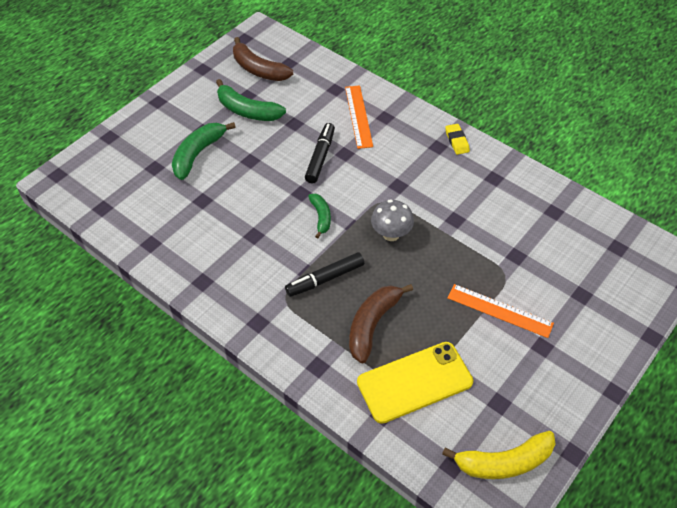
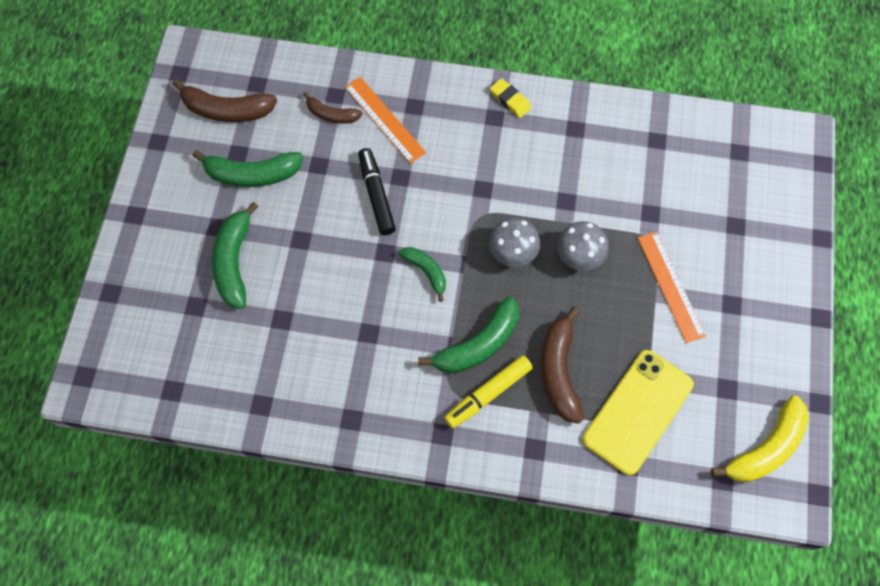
camera: 30 degrees left, 15 degrees up
black marker [285,252,364,297] -> green banana [418,296,519,373]
orange ruler [447,284,554,338] -> orange ruler turned 75 degrees clockwise [638,231,706,343]
none -> brown banana [303,92,362,123]
none -> yellow marker [444,355,533,428]
none -> grey mushroom [557,221,609,271]

